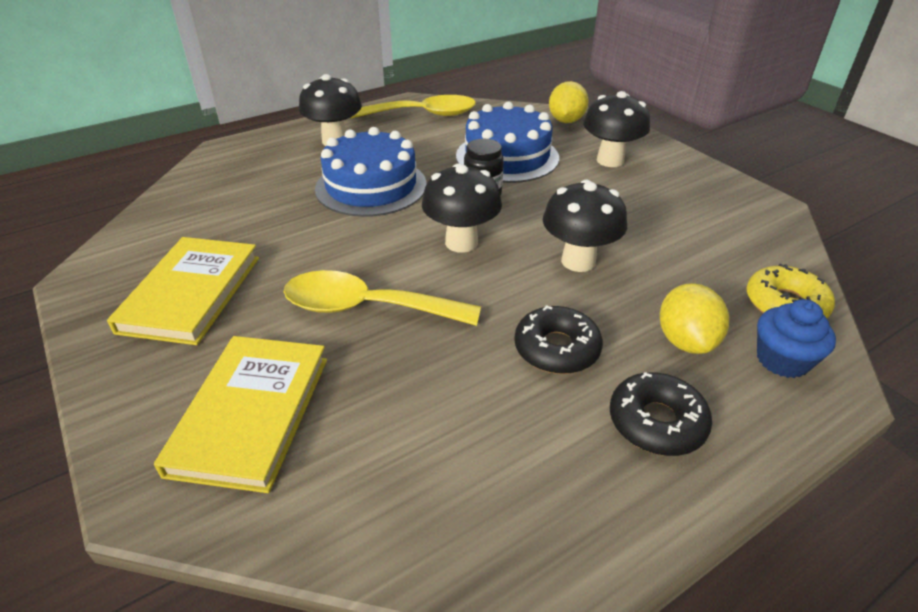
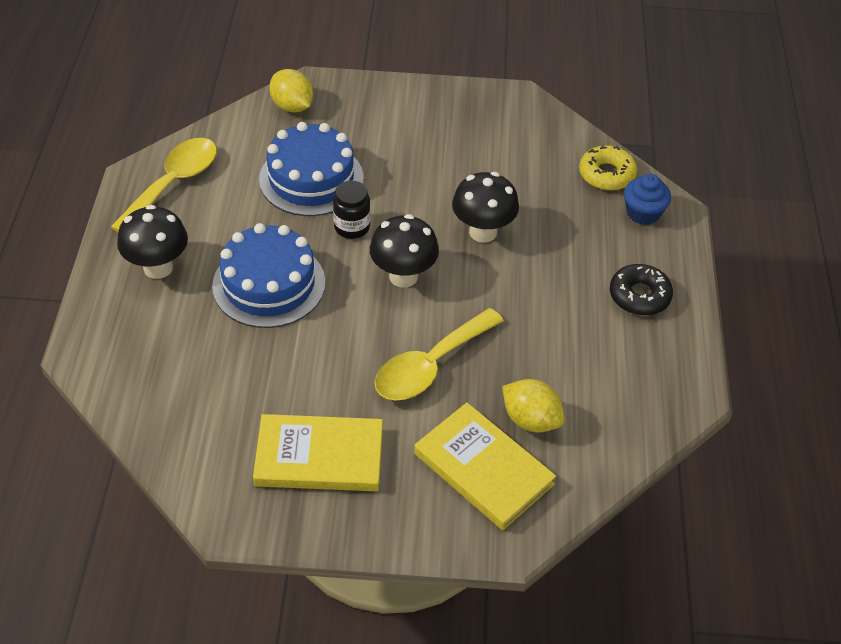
camera: 55 degrees left, 10 degrees up
yellow book [107,237,259,345] -> yellow book turned 45 degrees counterclockwise [253,414,383,491]
black donut [514,306,603,374] -> none
black mushroom [583,91,650,167] -> none
yellow lemon [660,283,729,354] -> yellow lemon moved to [502,379,565,433]

